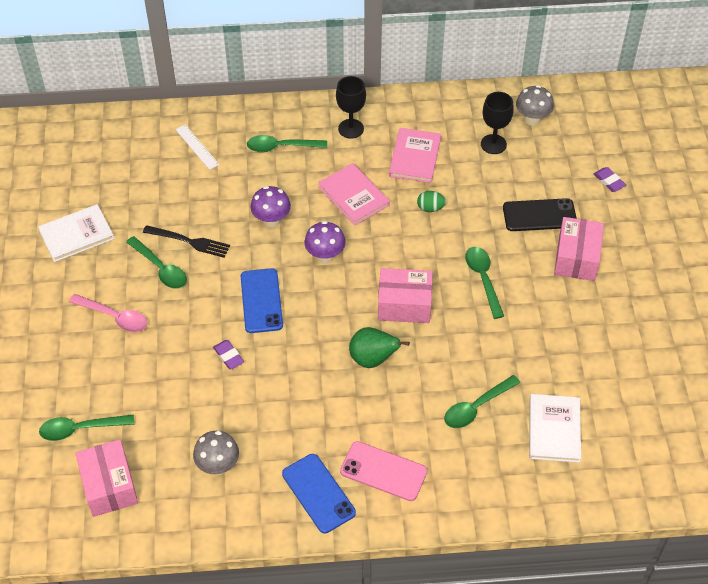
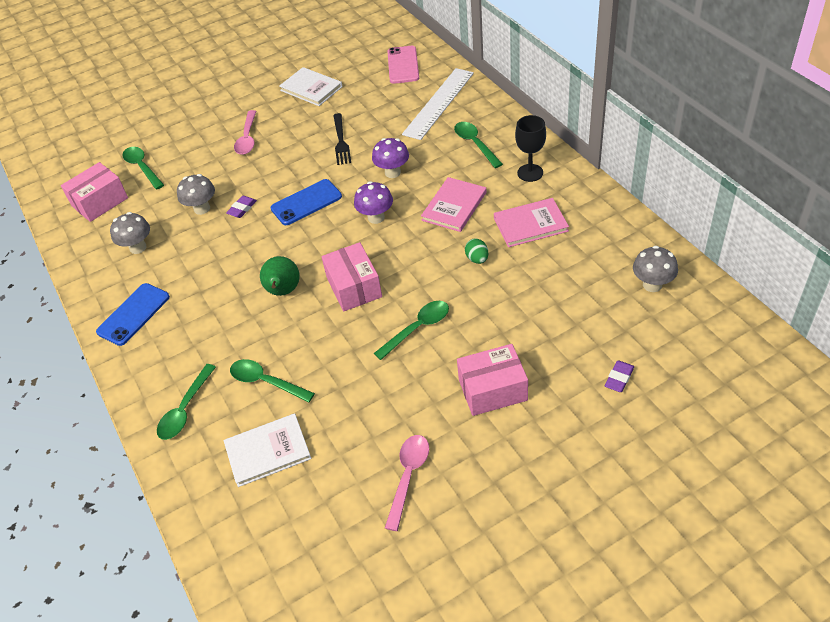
camera: 70 degrees right, 5 degrees down
green spoon [126,236,187,289] -> green spoon moved to [157,364,216,440]
white ruler [175,124,220,170] -> white ruler [402,68,474,140], size x1.97
pink phone [340,441,427,501] -> pink phone moved to [387,46,419,84]
black goblet [481,92,514,154] -> none
black phone [503,198,577,231] -> none
none -> grey mushroom [177,174,215,215]
none -> pink spoon [385,435,429,531]

